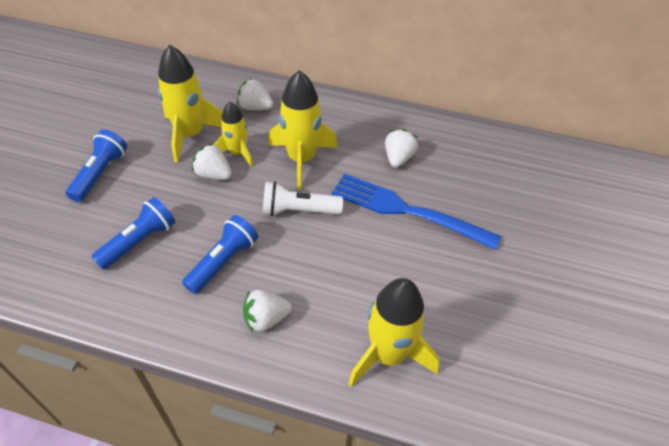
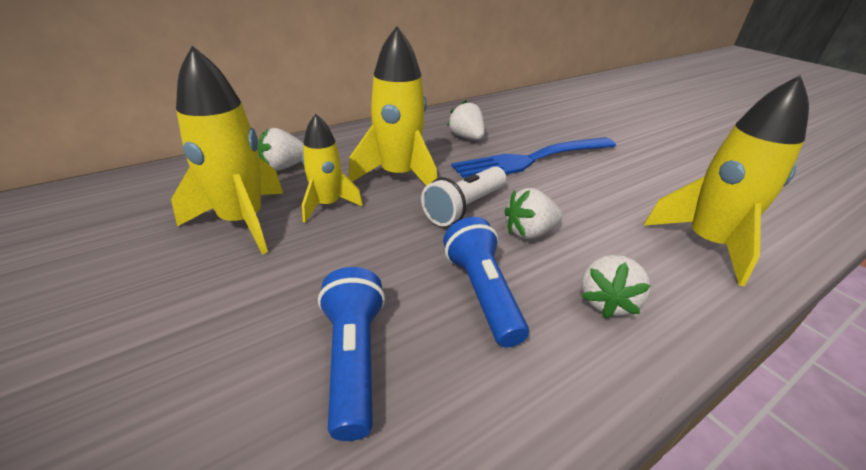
camera: 50 degrees left, 15 degrees down
blue flashlight [66,130,127,202] -> none
white strawberry [192,143,232,180] -> white strawberry moved to [504,188,563,239]

